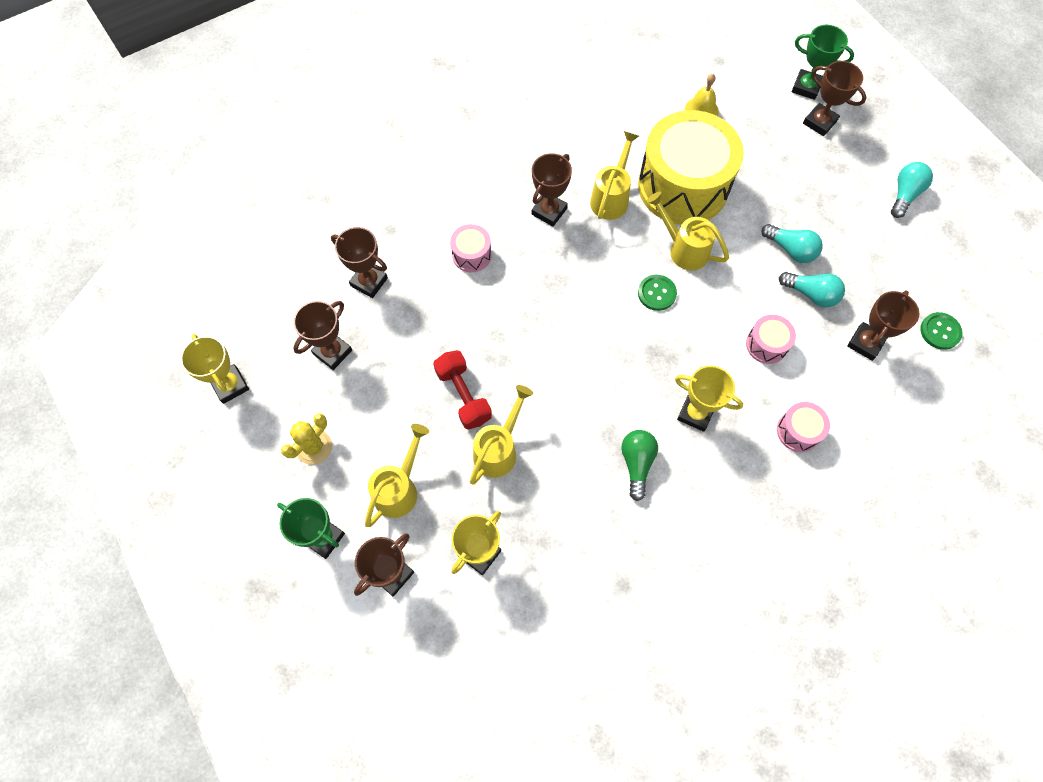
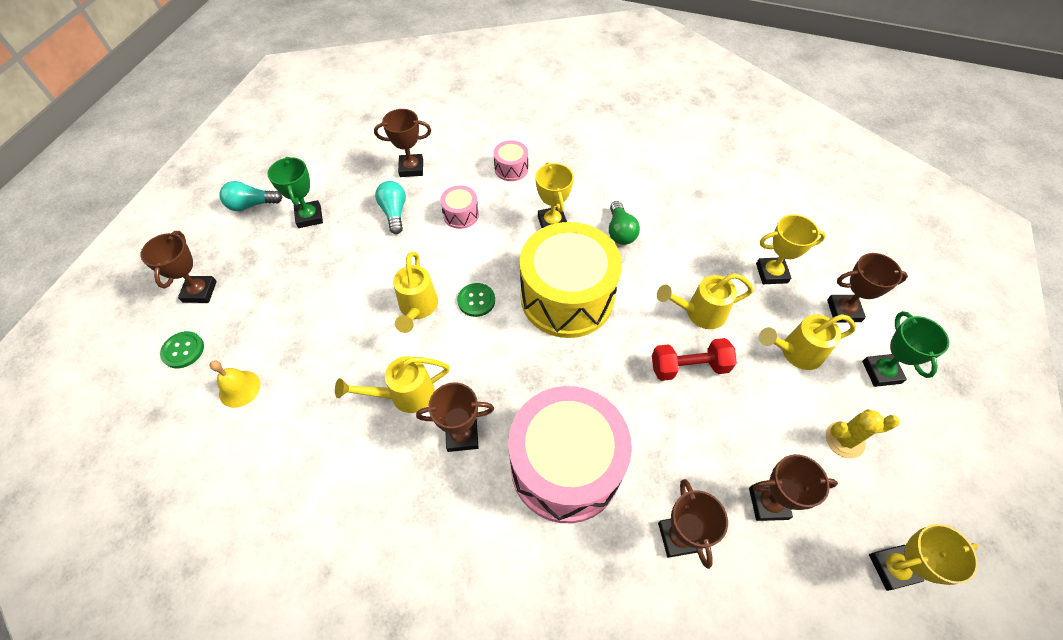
camera: 130 degrees left, 10 degrees down
yellow trophy [181,334,249,404] -> yellow trophy turned 60 degrees clockwise [869,524,978,591]
red dumbbell [433,350,492,429] -> red dumbbell turned 60 degrees clockwise [652,338,737,381]
pink drum [450,224,492,272] -> pink drum [508,386,632,523], size x2.38
green light bulb [621,430,658,501] -> green light bulb turned 60 degrees counterclockwise [609,201,640,245]
yellow drum [638,110,744,225] -> yellow drum moved to [520,222,622,338]
turquoise light bulb [761,224,823,263] -> none
green trophy [792,25,854,100] -> green trophy moved to [267,157,323,228]
green button [920,312,963,350] -> green button moved to [160,331,204,368]

